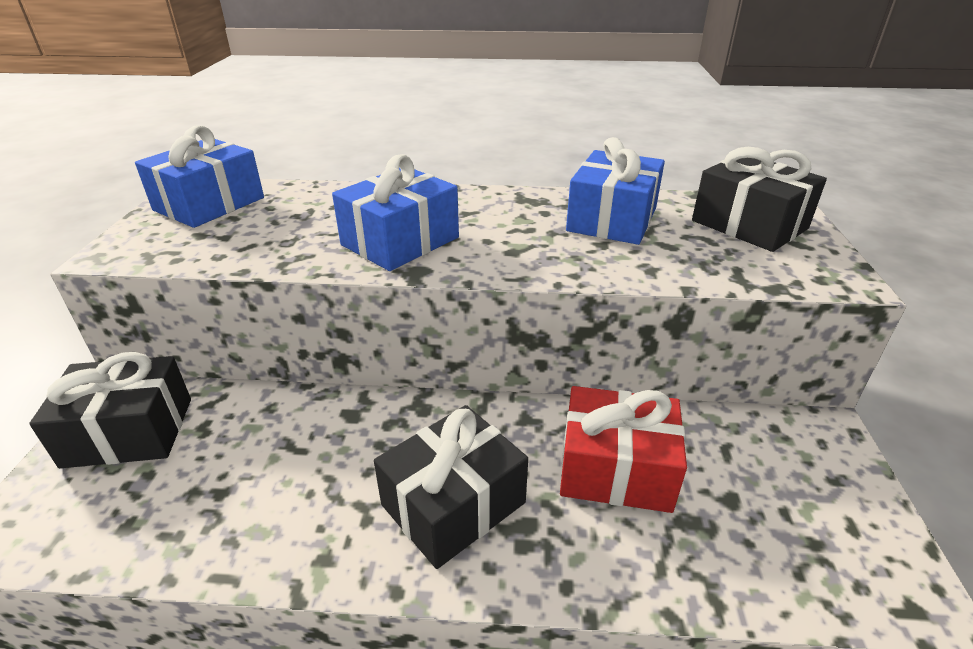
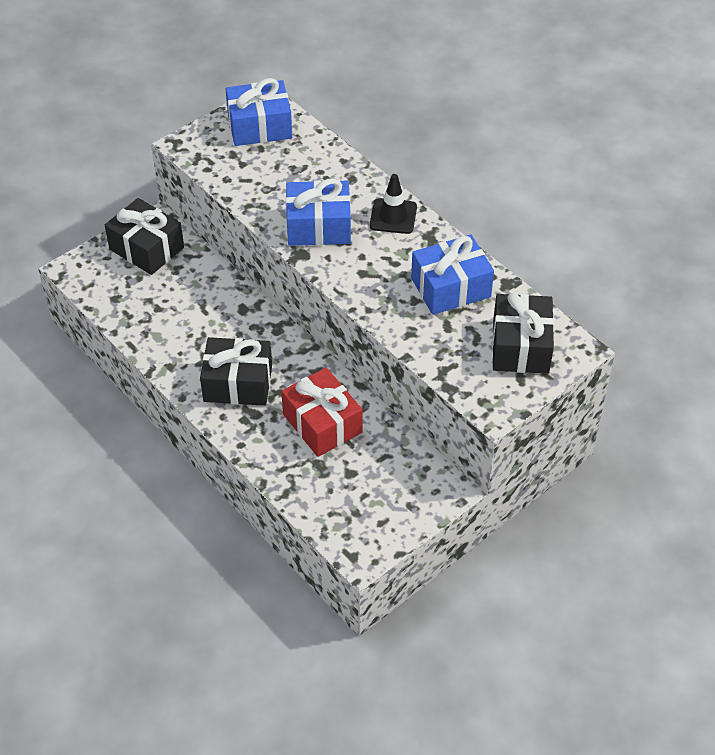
camera: 45 degrees right, 15 degrees up
none -> black traffic cone [370,174,417,234]

